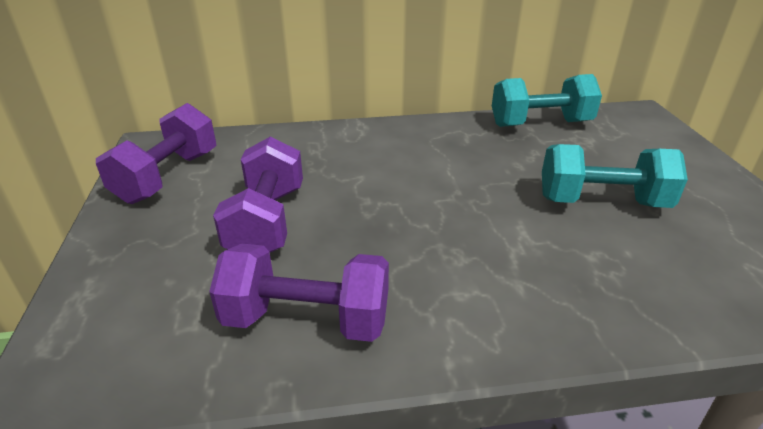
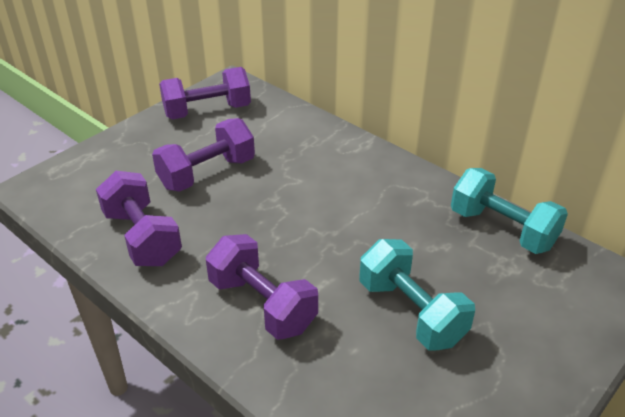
camera: 50 degrees right, 5 degrees up
none -> purple dumbbell [206,234,318,340]

